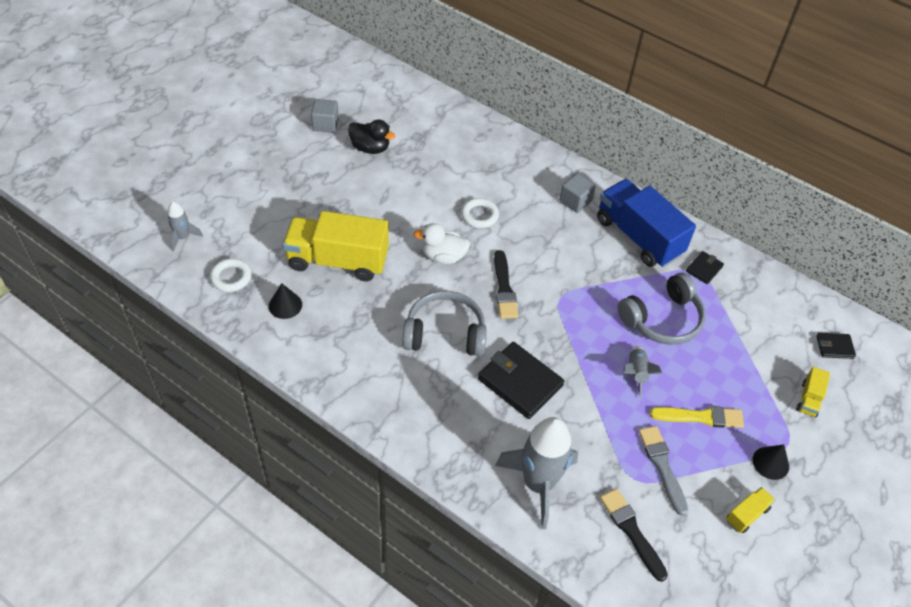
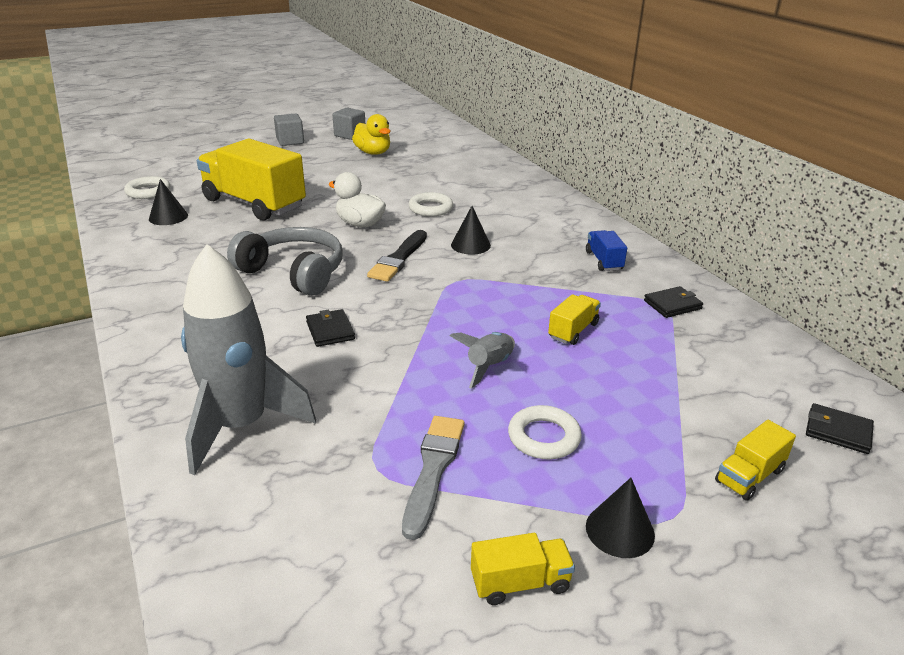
camera: 30 degrees right, 20 degrees down
grey rocket [167,202,203,252] -> none
black duck [348,119,395,154] -> yellow duck [352,114,391,155]
black wallet [478,342,564,419] -> black wallet [306,309,355,347], size x0.51
grey cube [559,173,596,213] -> grey cube moved to [274,114,304,146]
blue truck [597,179,696,267] -> blue truck [586,230,627,271], size x0.43
black brush [600,489,668,582] -> none
grey headphones [617,273,705,345] -> yellow truck [548,294,601,345]
yellow brush [650,406,744,428] -> white ring [508,405,582,459]
none -> black cone [451,206,491,255]

